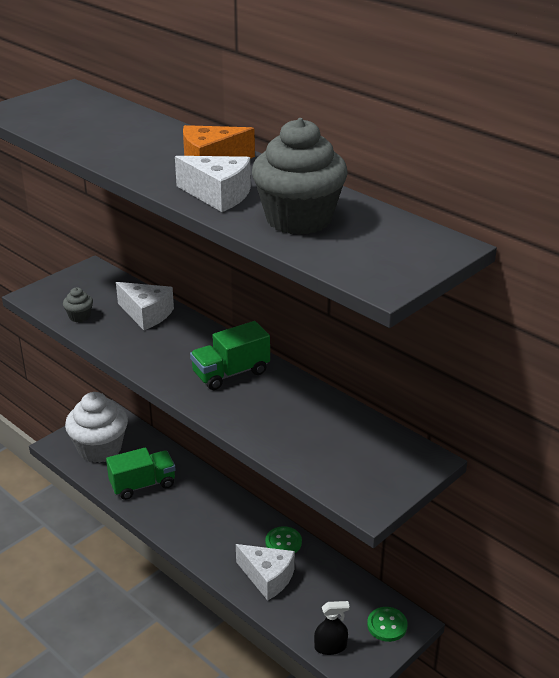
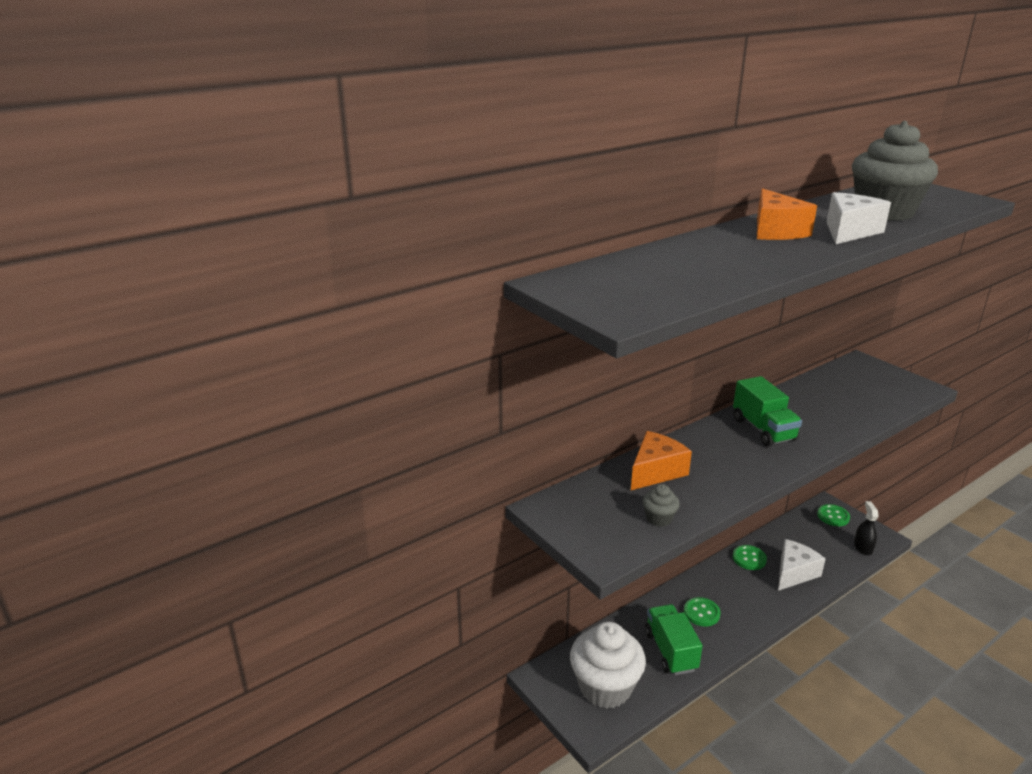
camera: 80 degrees left, 5 degrees down
white cheese [116,282,174,330] -> orange cheese [631,431,692,490]
none -> green button [684,597,721,627]

